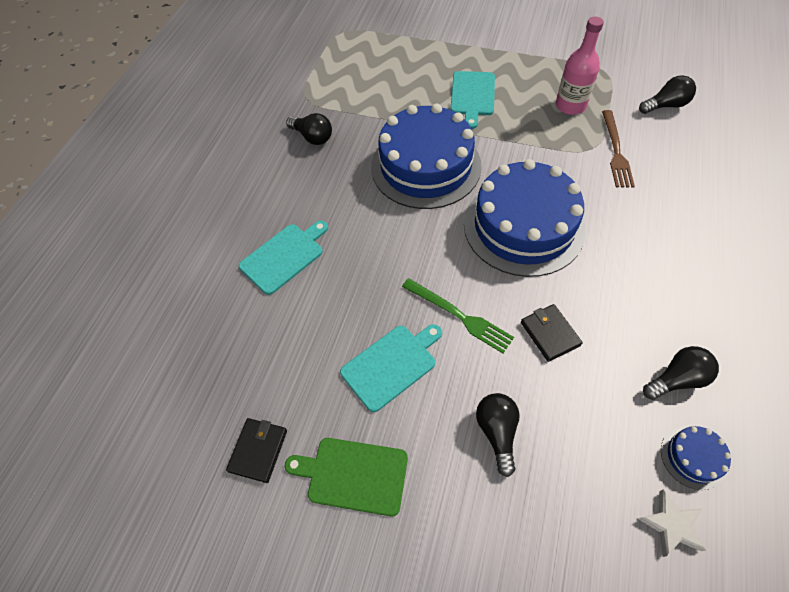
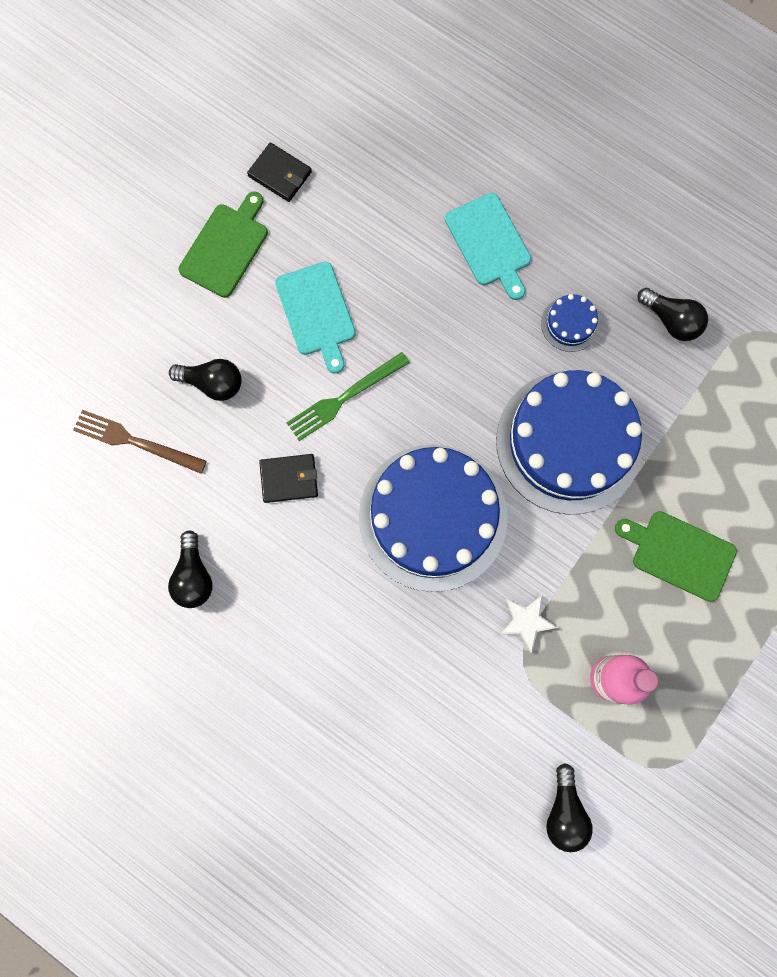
camera: 105 degrees right, 20 degrees up
black light bulb [286,113,332,145] -> black light bulb turned 105 degrees counterclockwise [638,288,708,341]
turquoise cutting board [450,71,495,129] -> green cutting board [615,511,737,602]
brown fork [602,110,635,188] -> brown fork moved to [73,410,207,474]
white star [639,490,706,557] -> white star moved to [500,595,558,653]
blue cake [661,426,731,490] -> blue cake moved to [541,294,599,352]

